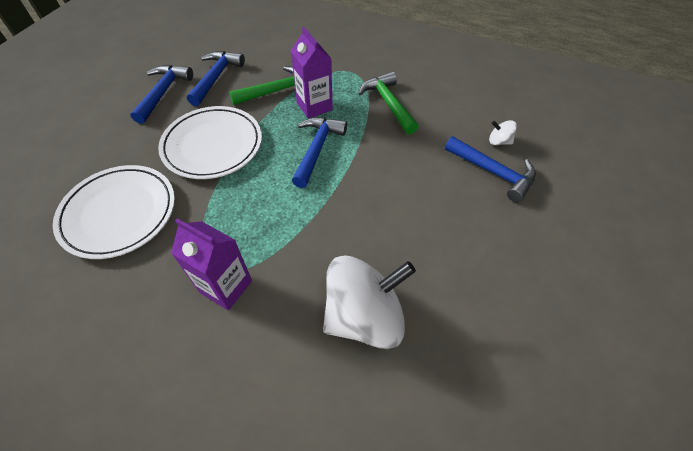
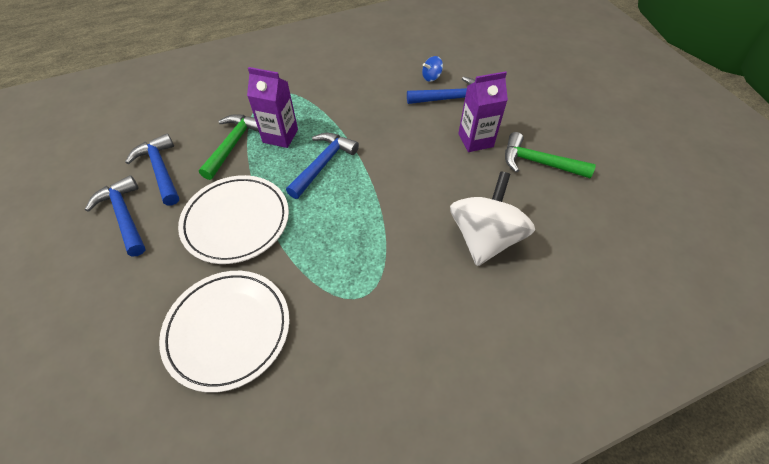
camera: 45 degrees left, 0 degrees up
purple carton [171,218,252,310] -> purple carton moved to [458,71,508,152]
blue hammer [292,117,347,188] -> blue hammer turned 60 degrees clockwise [286,133,359,199]
green hammer [358,72,419,134] -> green hammer moved to [505,132,596,178]
white spinning top [489,120,517,145] -> blue spinning top [422,56,443,82]

